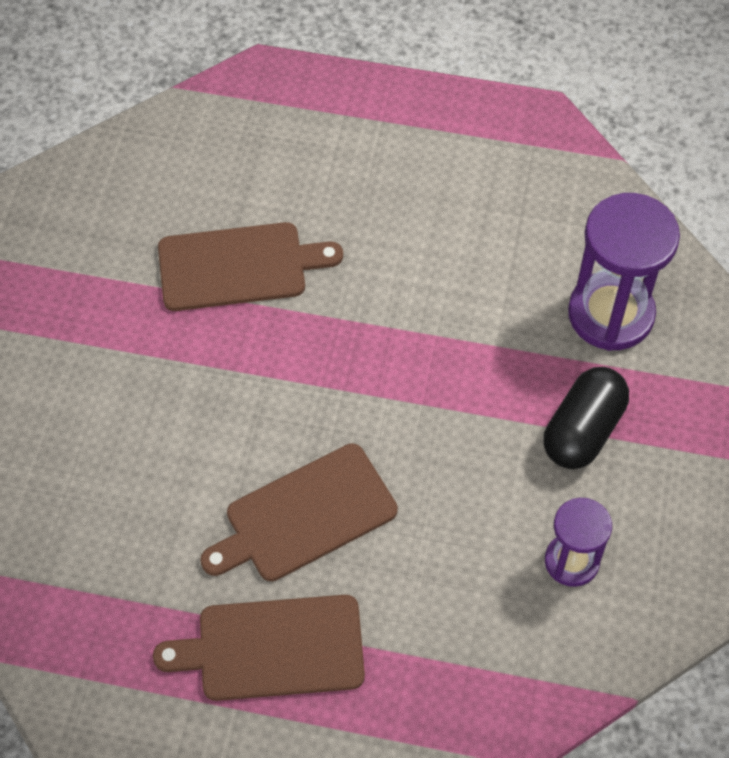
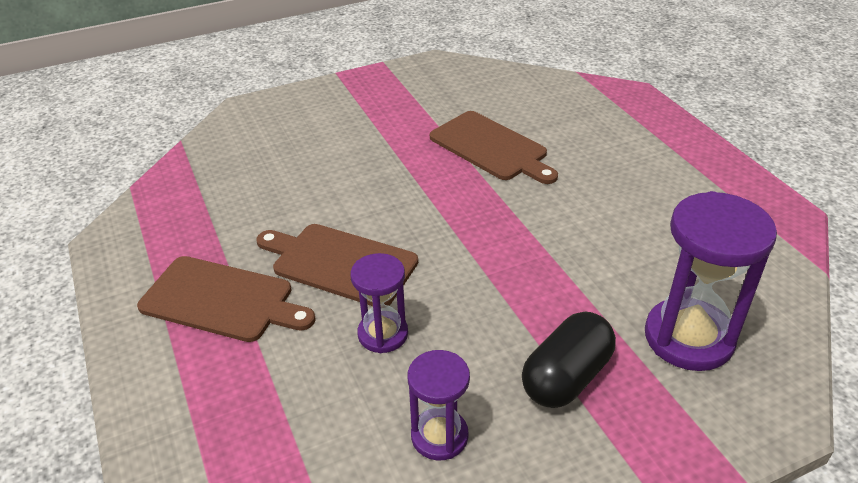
camera: 55 degrees right, 20 degrees down
brown cutting board [153,595,365,701] -> brown cutting board turned 150 degrees clockwise [137,256,316,342]
black capsule [543,367,629,469] -> black capsule turned 45 degrees counterclockwise [522,311,616,408]
none -> purple hourglass [351,253,408,353]

